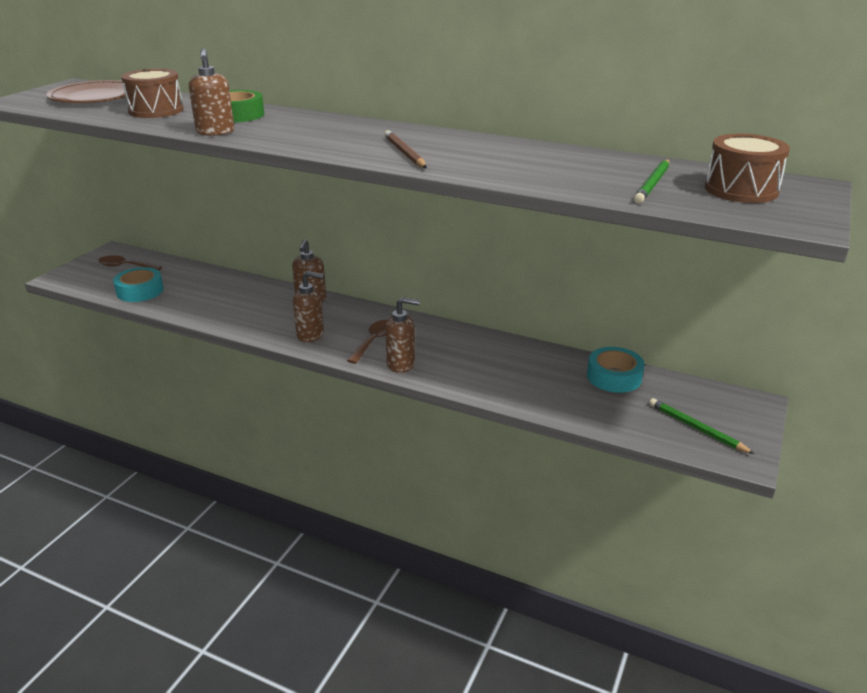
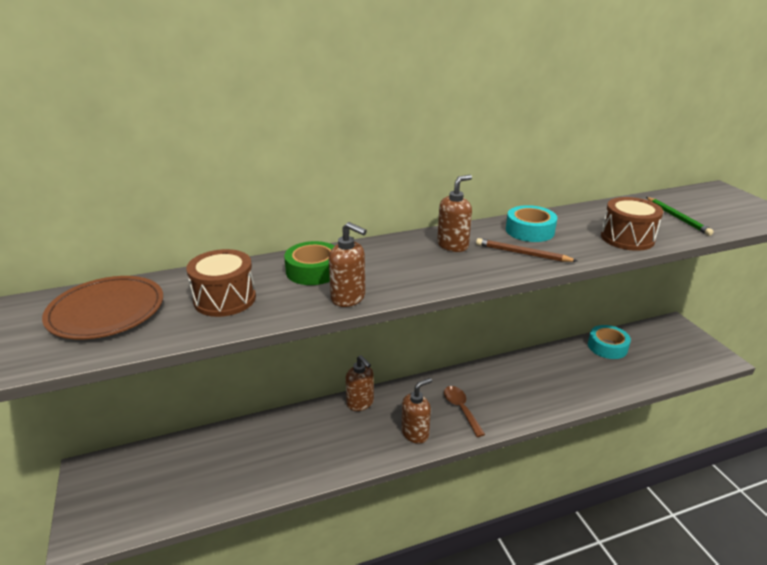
camera: 45 degrees left, 0 degrees up
brown spoon [98,255,162,271] -> none
turquoise tape [113,267,164,302] -> turquoise tape moved to [506,205,557,242]
brown soap dispenser [385,297,420,373] -> brown soap dispenser moved to [437,175,472,252]
green pencil [649,398,754,454] -> none
brown drum [705,134,790,203] -> brown drum moved to [601,197,663,251]

